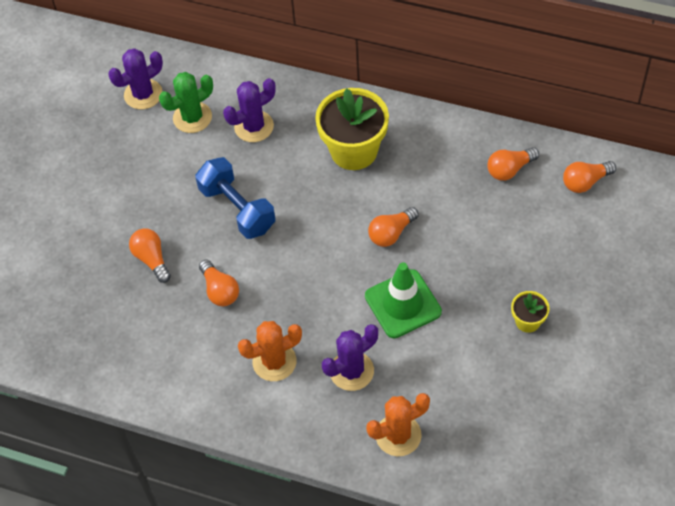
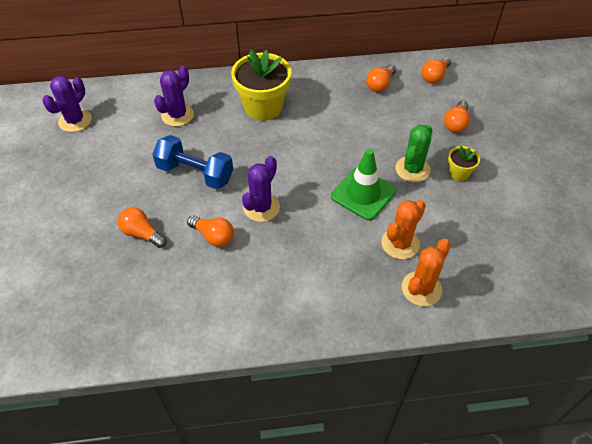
camera: 30 degrees left, 5 degrees down
green cactus [159,72,213,133] -> green cactus moved to [395,125,432,182]
orange cactus [238,321,302,381] -> orange cactus moved to [381,200,426,259]
purple cactus [322,324,378,391] -> purple cactus moved to [242,156,280,222]
orange light bulb [368,207,419,247] -> orange light bulb moved to [444,100,470,133]

